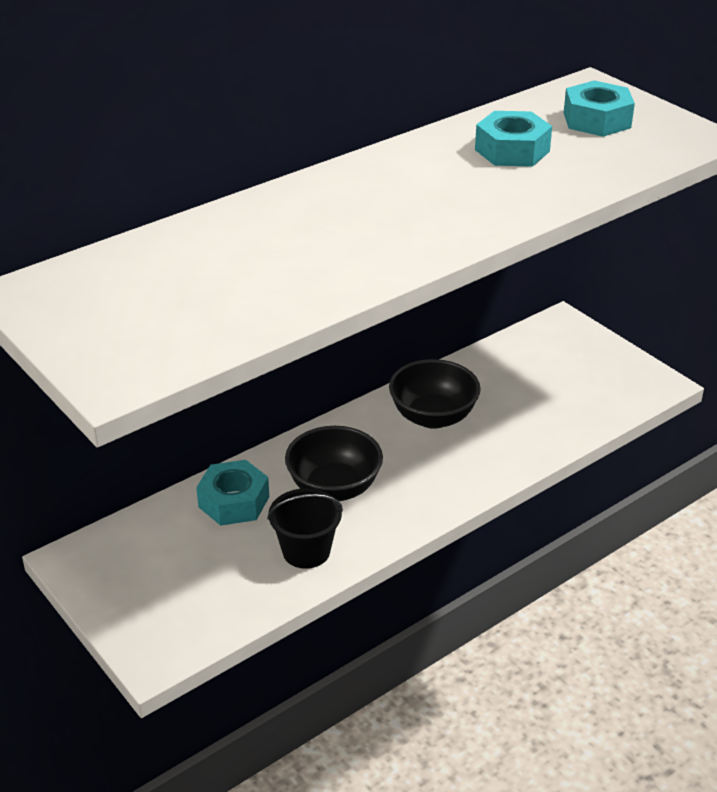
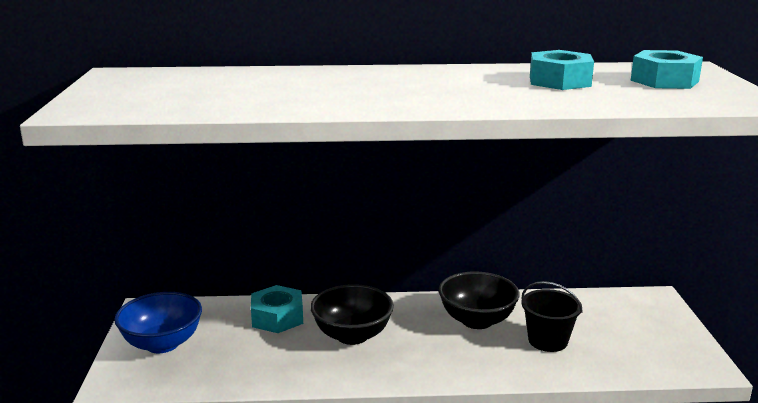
camera: 35 degrees right, 15 degrees down
black bucket [267,488,343,569] -> black bucket moved to [521,281,583,352]
none -> blue bowl [114,292,202,353]

